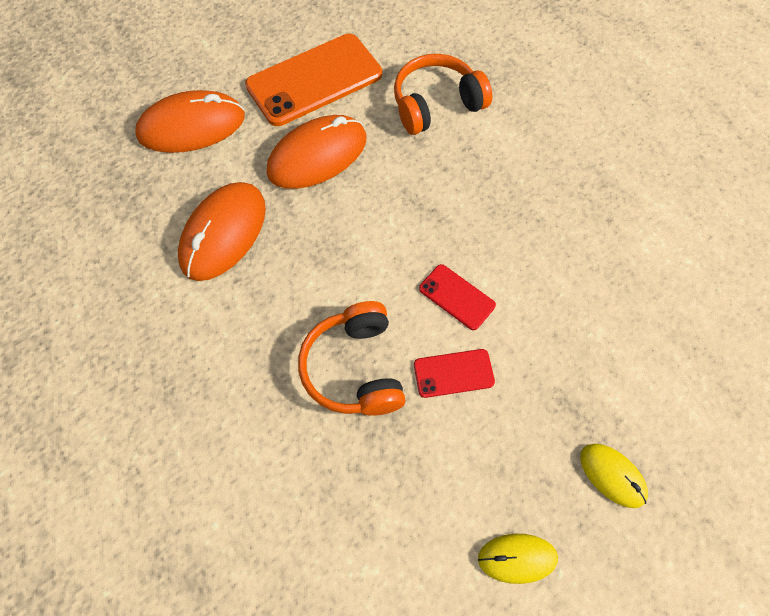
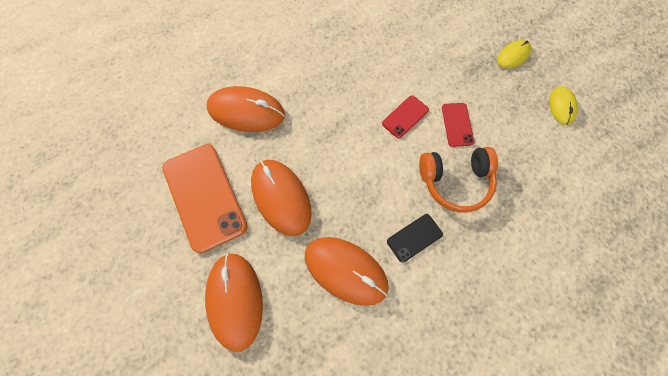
camera: 85 degrees left, 5 degrees up
orange headphones [394,54,492,135] -> orange mouse [207,86,285,132]
none -> black phone [387,214,443,263]

